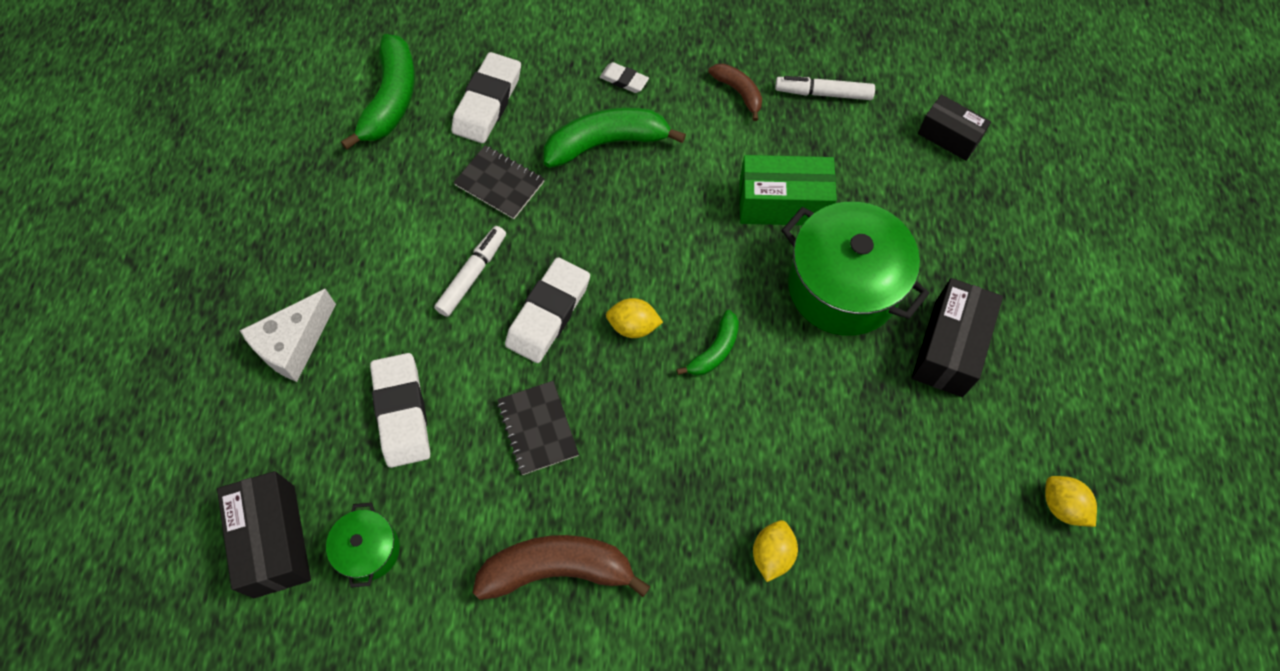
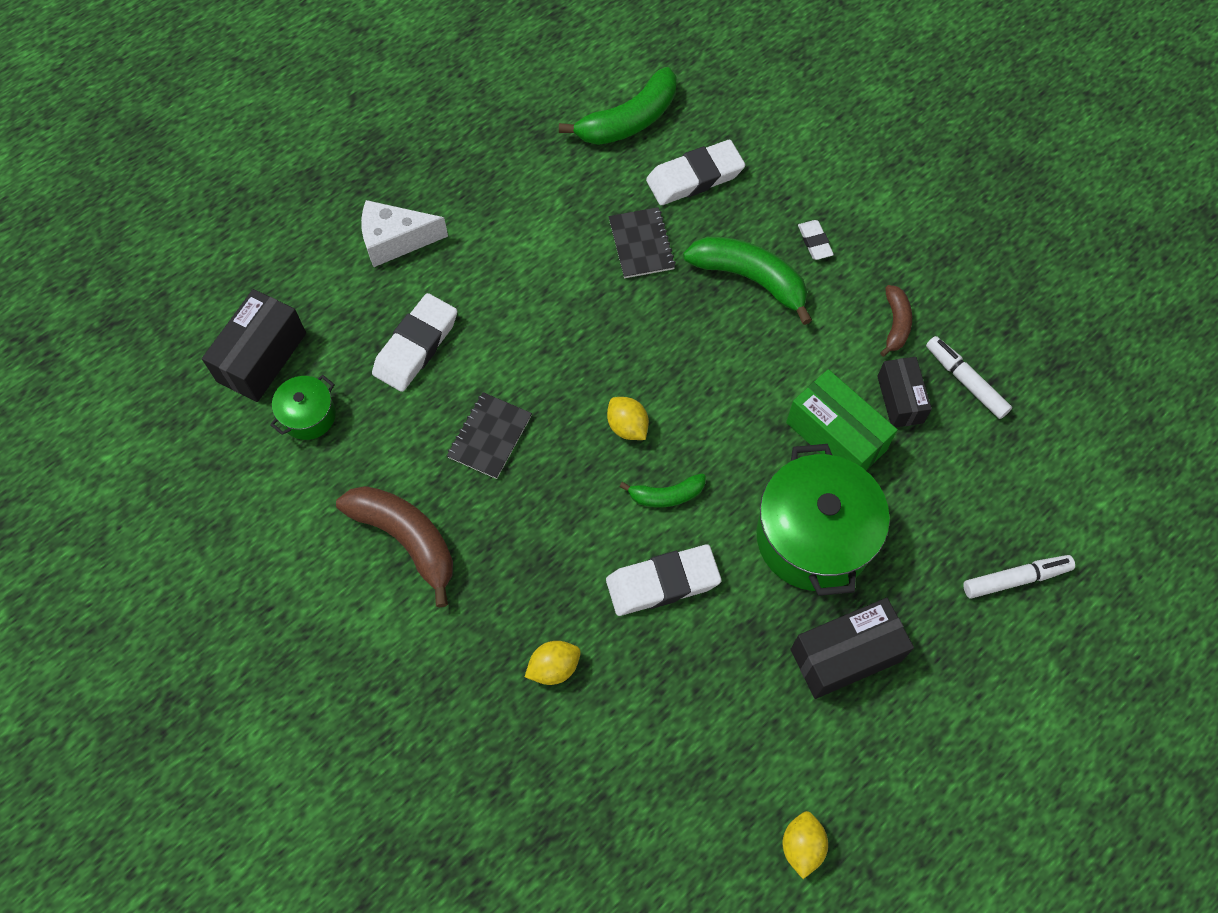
camera: 45 degrees right, 0 degrees up
white marker [434,226,506,317] -> white marker moved to [963,555,1075,599]
white eraser [505,257,590,363] -> white eraser moved to [606,544,721,616]
black box [918,95,991,161] -> black box moved to [877,357,932,428]

